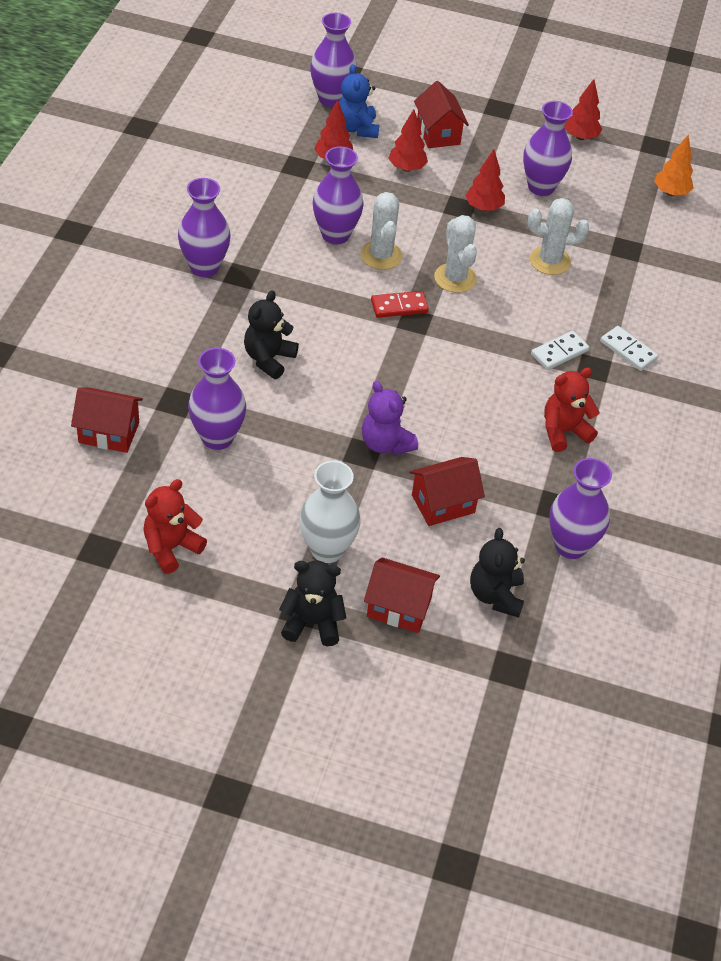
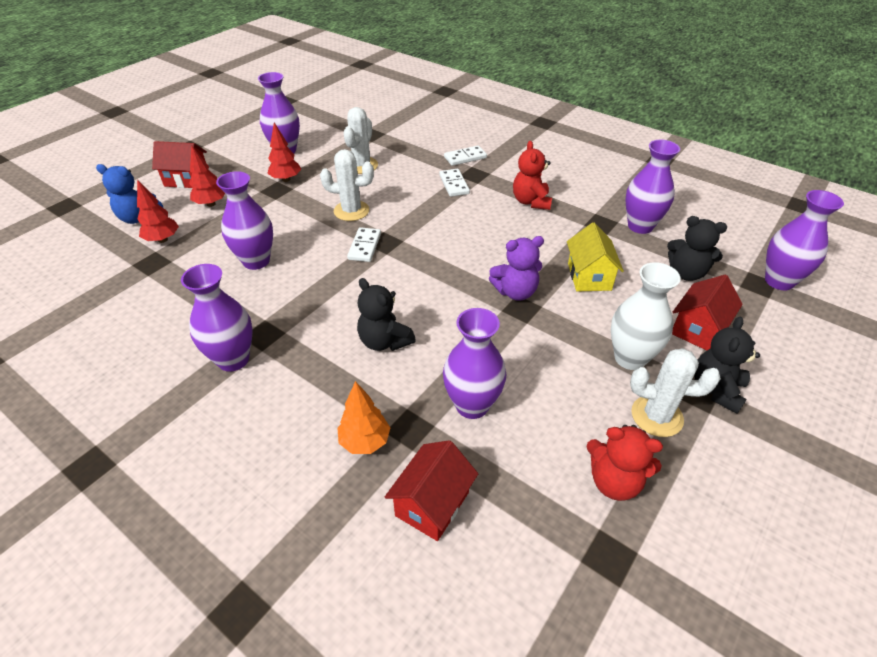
camera: 65 degrees left, 5 degrees down
red teddy bear [143,479,207,574] -> red teddy bear turned 45 degrees counterclockwise [587,425,663,501]
purple vase [310,13,357,107] -> purple vase moved to [765,190,844,290]
white cactus [360,192,402,270] -> white cactus moved to [630,348,721,437]
red domino [371,291,429,318] -> white domino [347,227,381,262]
red house [409,457,485,526] -> yellow house [567,222,624,291]
red tree [565,79,602,140] -> none
orange tree [654,135,694,196] -> orange tree moved to [337,381,390,454]

